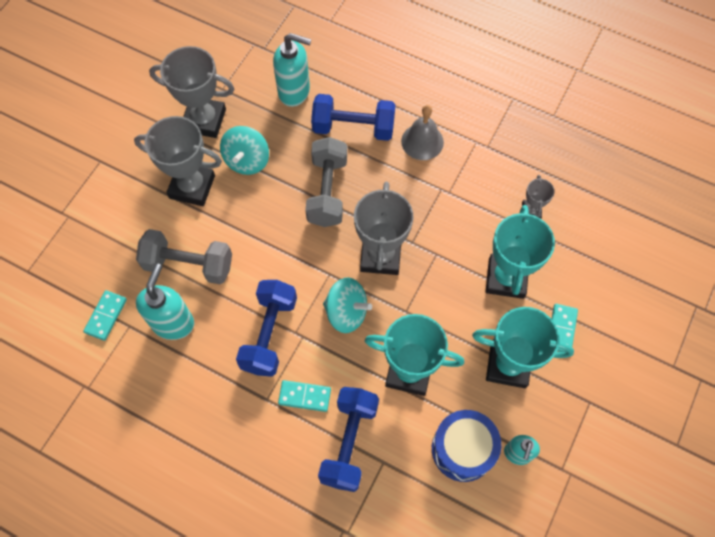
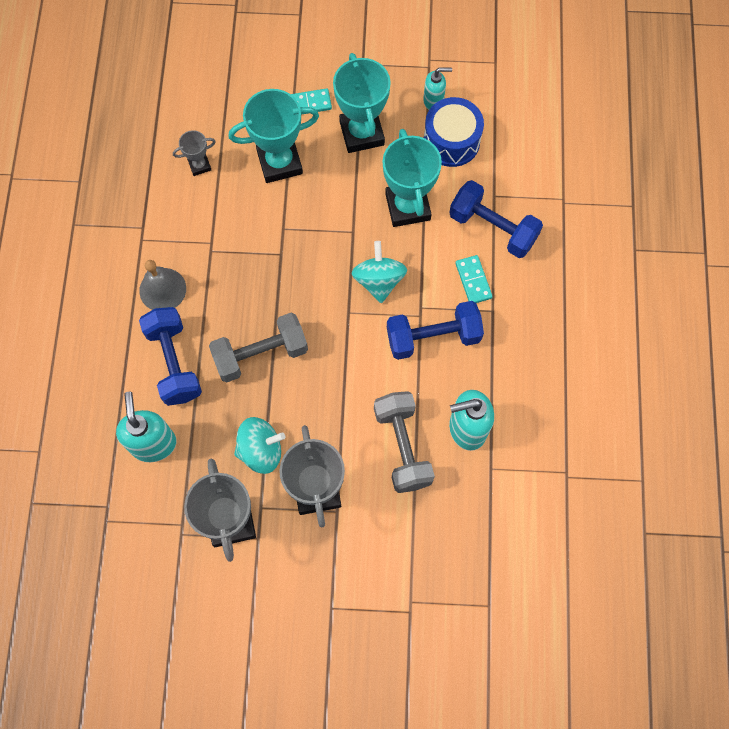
camera: 115 degrees left, 5 degrees up
turquoise domino [83,290,127,341] -> none
blue dumbbell [318,387,379,492] -> blue dumbbell turned 45 degrees clockwise [449,180,543,258]
grey trophy [354,182,414,275] -> none

